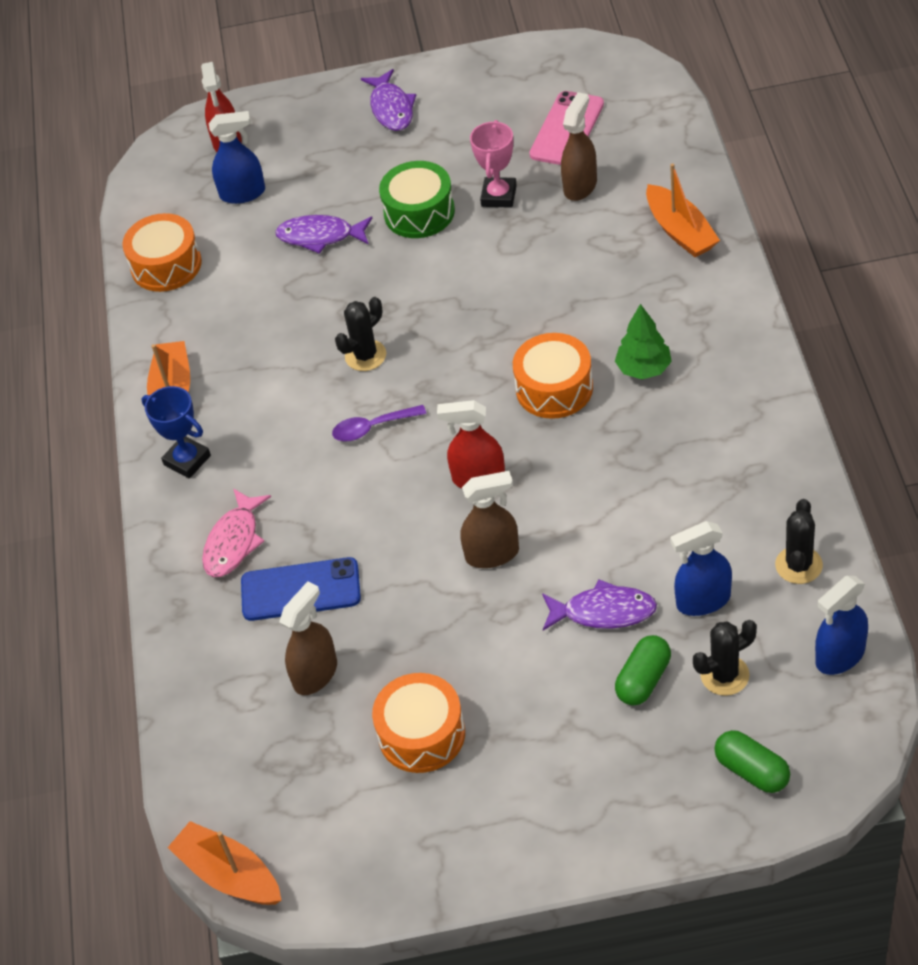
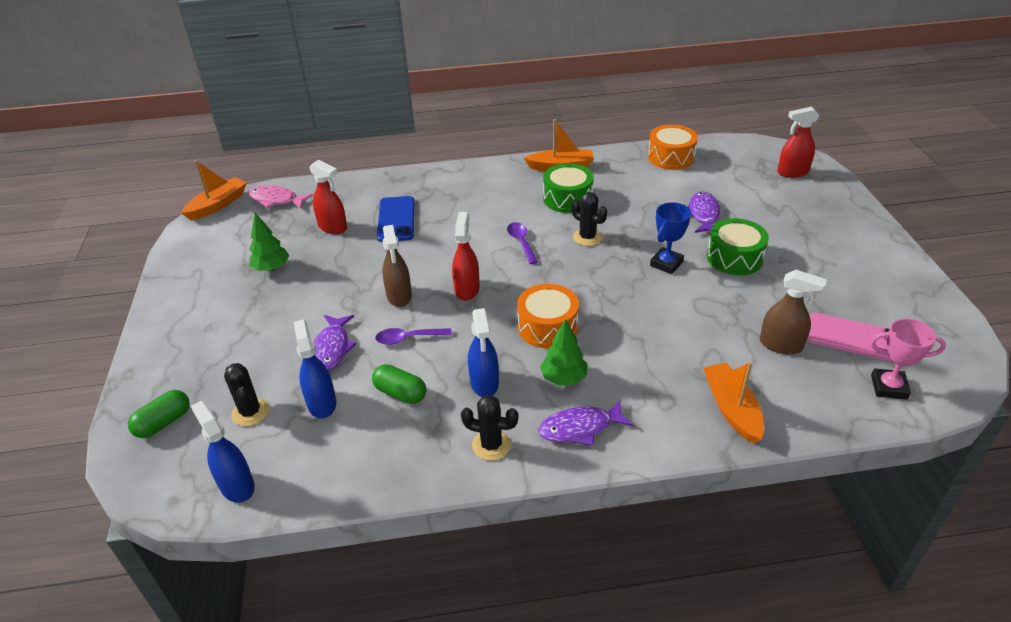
camera: 85 degrees right, 10 degrees down
blue trophy [141,386,211,478] -> blue trophy moved to [650,202,691,274]
pink fish [202,489,271,577] -> pink fish moved to [248,185,313,209]
blue spray bottle [209,111,265,204] -> blue spray bottle moved to [468,308,499,397]
brown spray bottle [279,581,337,695] -> red spray bottle [309,160,347,234]
purple fish [361,69,416,131] -> purple fish moved to [538,400,634,446]
orange drum [372,673,465,773] -> green tree [249,213,289,271]
pink trophy [470,120,517,208] -> pink trophy moved to [870,318,946,400]
green capsule [615,635,671,706] -> green capsule moved to [372,364,426,404]
orange boat [646,163,720,257] -> orange boat turned 105 degrees clockwise [703,362,764,443]
black cactus [775,499,823,584] -> black cactus moved to [461,395,518,461]
none -> purple spoon [375,328,452,345]
none -> green drum [543,163,594,213]

